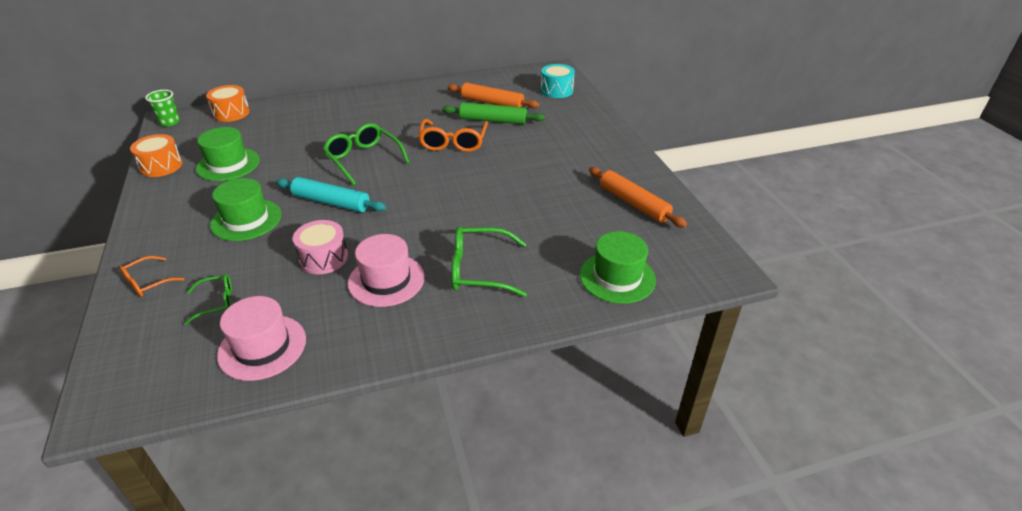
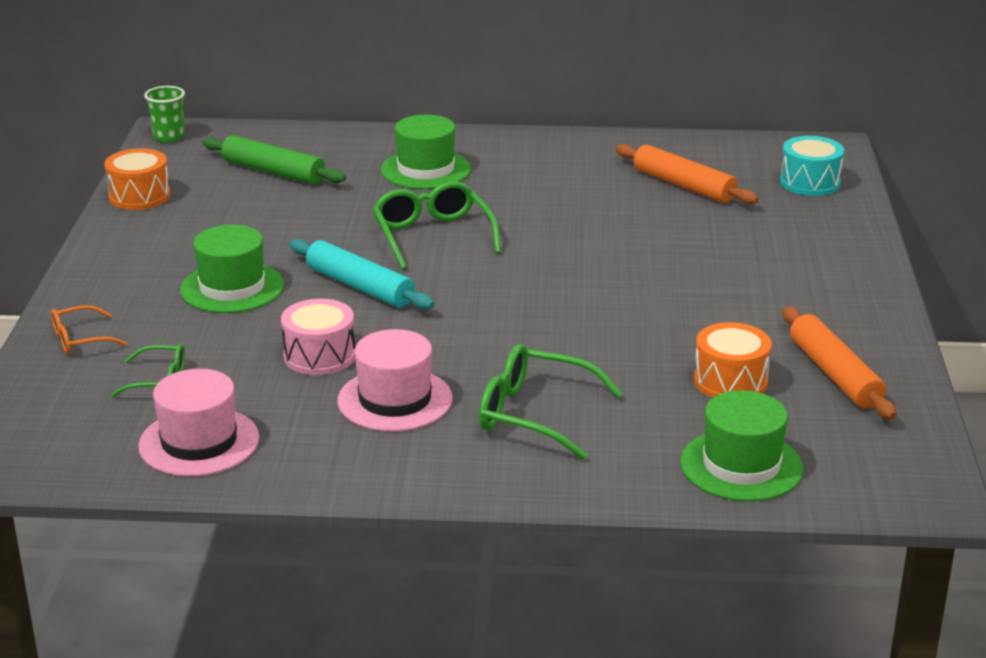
camera: 20 degrees right, 10 degrees down
green hat [196,127,260,181] -> green hat moved to [381,115,471,189]
orange drum [206,85,250,122] -> orange drum moved to [694,322,772,398]
orange glasses [418,119,488,152] -> none
green rolling pin [442,102,545,124] -> green rolling pin moved to [202,135,346,184]

